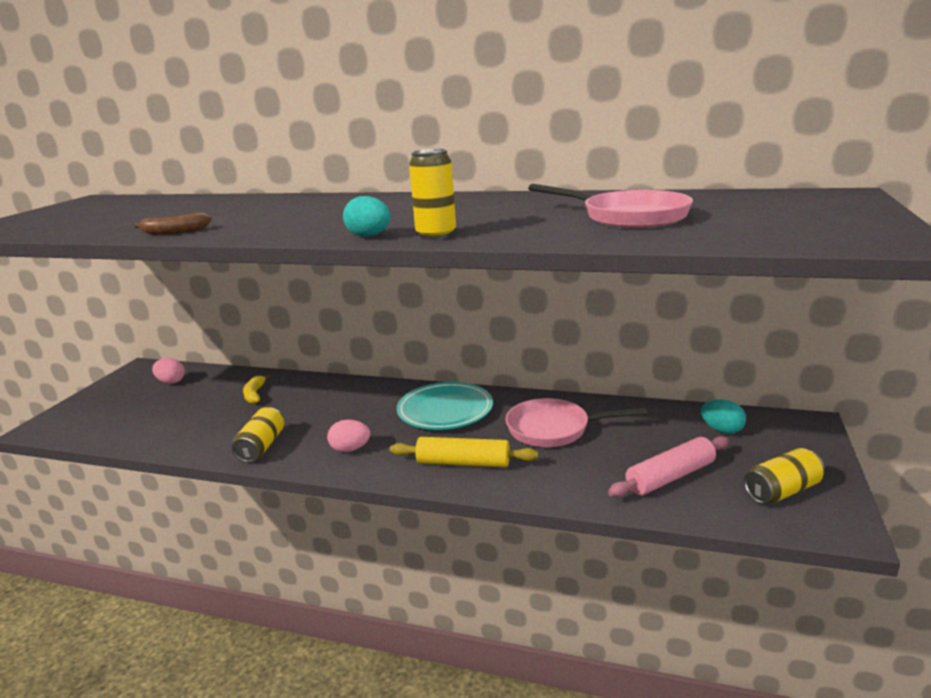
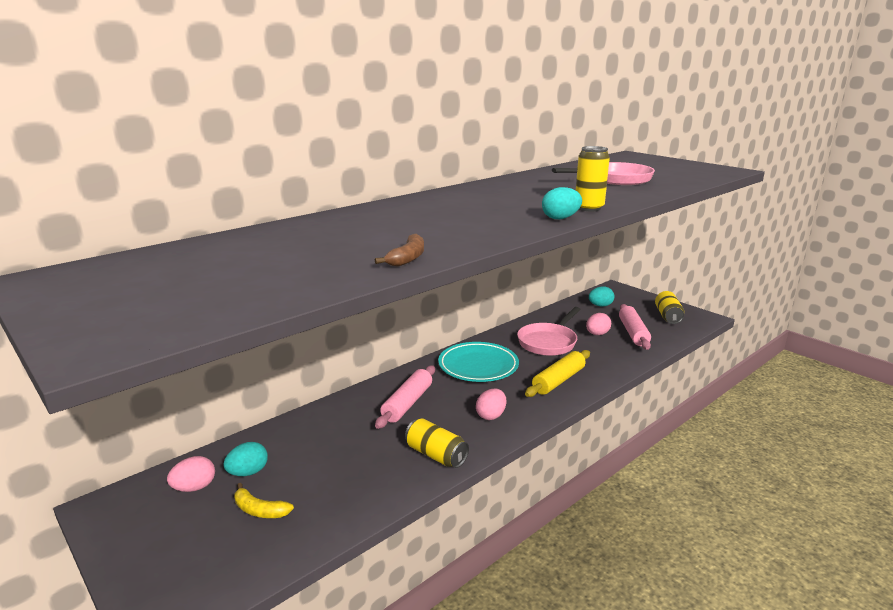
camera: 60 degrees left, 0 degrees up
yellow banana [243,374,271,404] -> yellow banana moved to [234,483,294,518]
none -> turquoise egg [223,442,268,476]
none -> pink rolling pin [375,366,435,429]
none -> pink egg [586,313,611,335]

